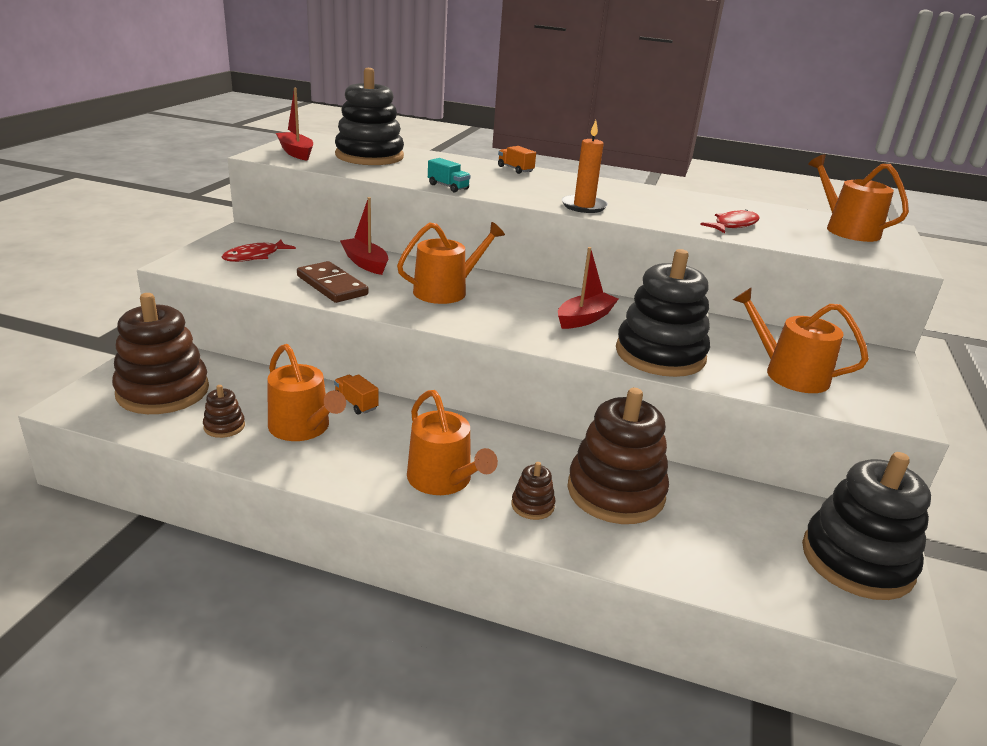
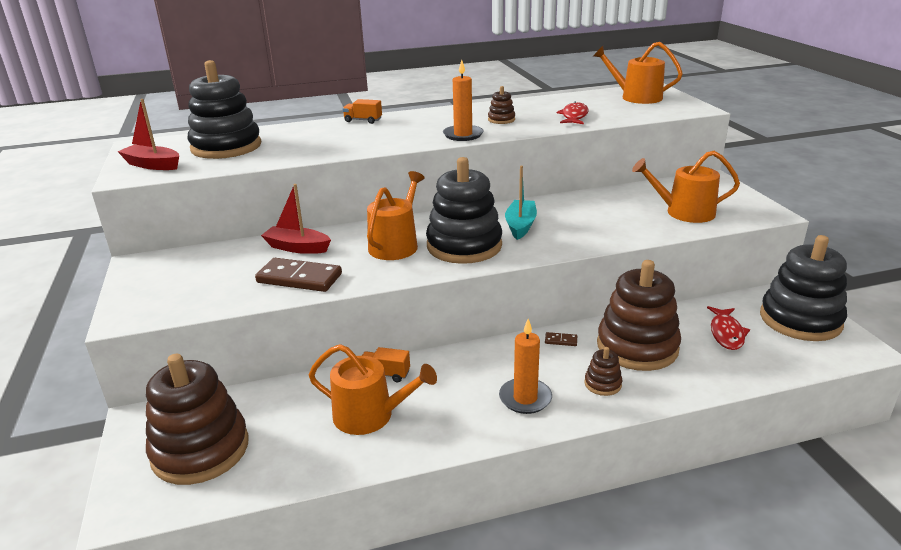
camera: 30 degrees left, 0 degrees up
brown stacking toy [203,385,245,438] -> brown stacking toy moved to [488,86,515,124]
red fish [221,240,296,262] -> red fish moved to [707,306,750,350]
orange watering can [407,390,498,495] -> orange candle [499,319,552,414]
turquoise truck [428,158,470,192] -> none
red boat [558,247,618,329] -> turquoise boat [505,166,537,240]
black stacking toy [616,249,710,377] -> black stacking toy moved to [426,157,502,264]
none -> brown domino [545,332,577,346]

